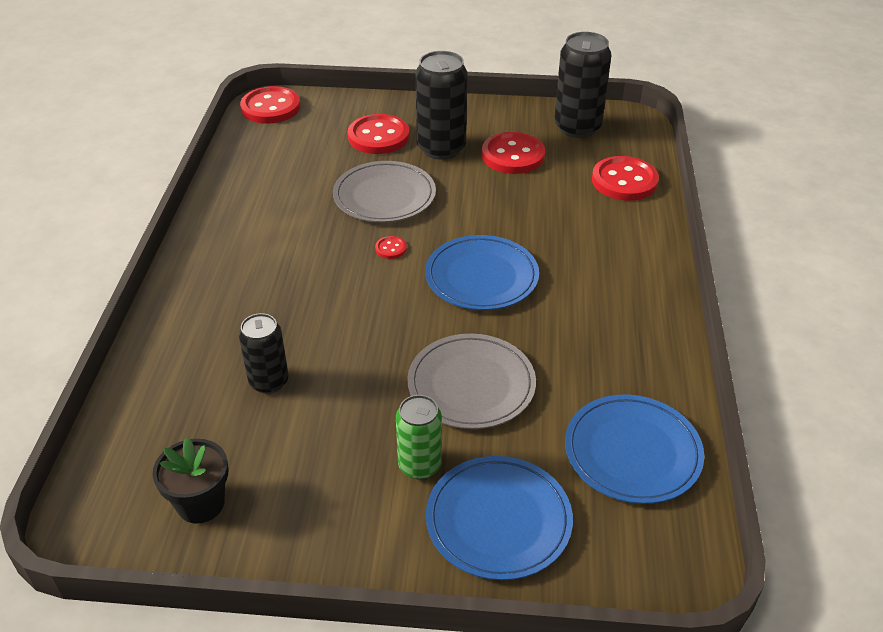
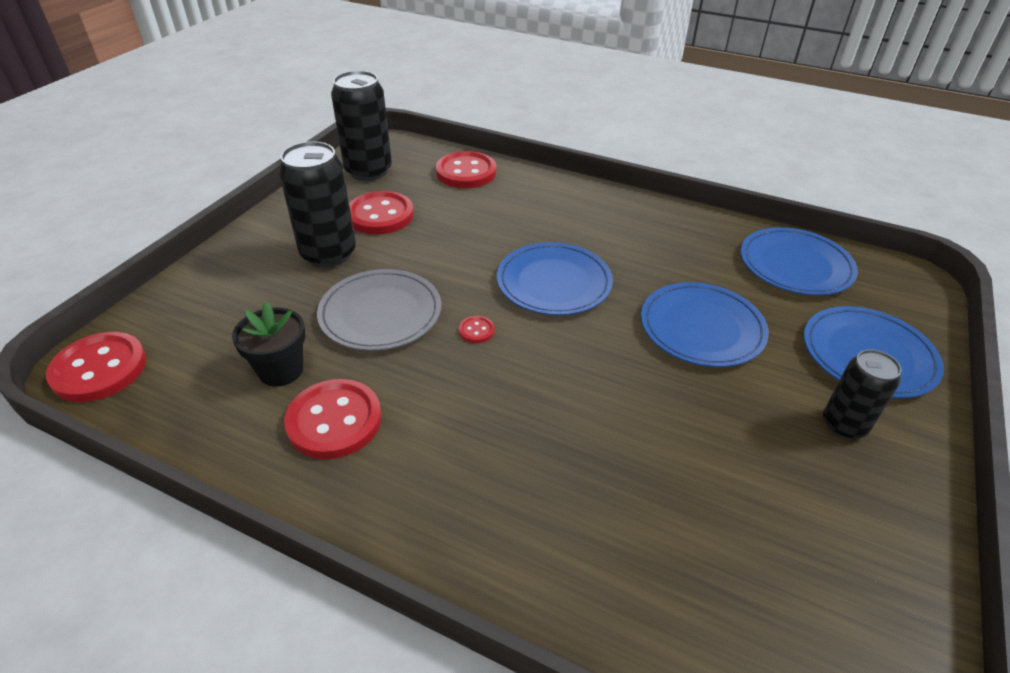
camera: 70 degrees left, 0 degrees up
black flower pot [153,437,228,524] -> black flower pot moved to [232,301,305,386]
black can [239,313,288,394] -> black can moved to [823,349,902,439]
red button [348,114,409,154] -> red button moved to [284,379,382,459]
green can [396,395,442,479] -> none
grey plate [407,334,536,429] -> blue plate [641,282,769,367]

